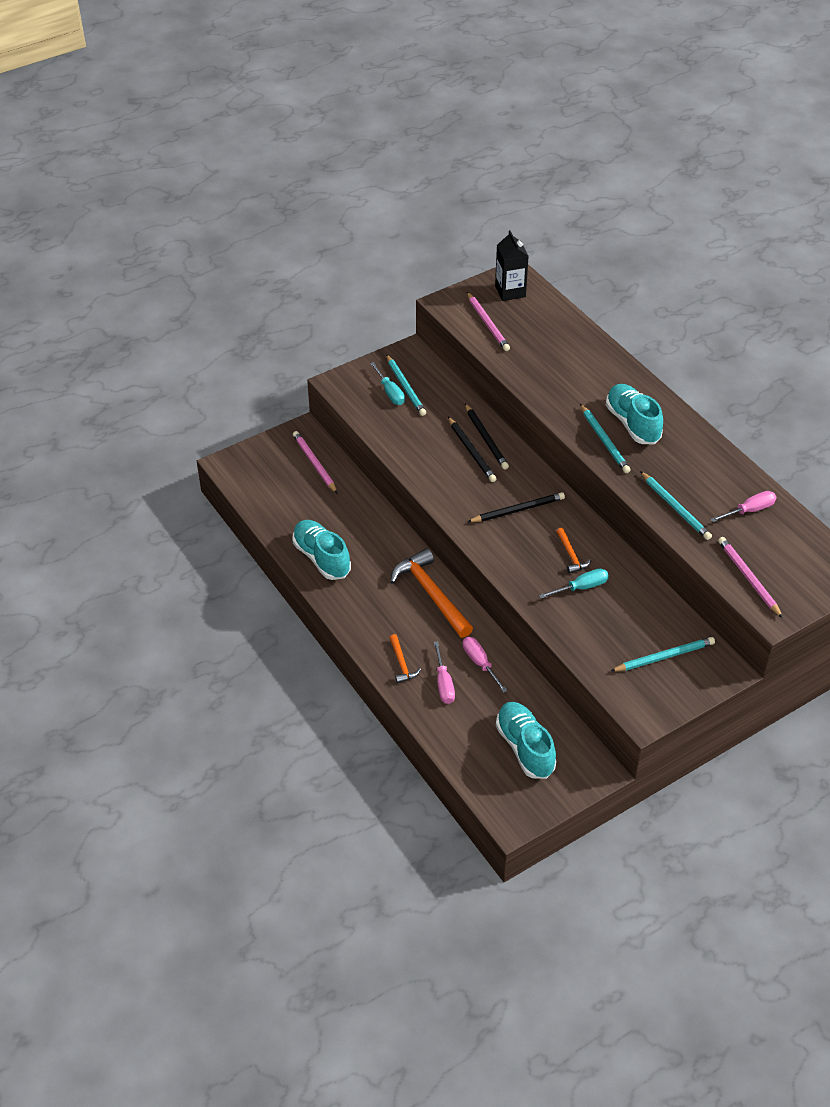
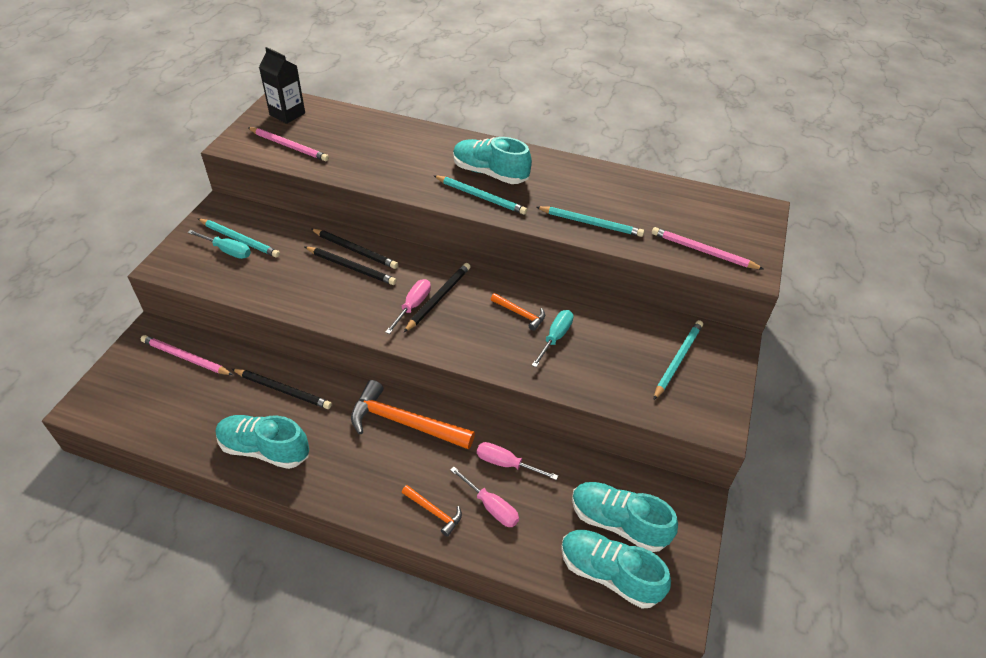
camera: 40 degrees left, 0 degrees up
pink screwdriver [710,491,777,522] -> pink screwdriver moved to [385,279,431,334]
none -> black pencil [232,369,332,409]
none -> turquoise shoe [561,530,671,608]

